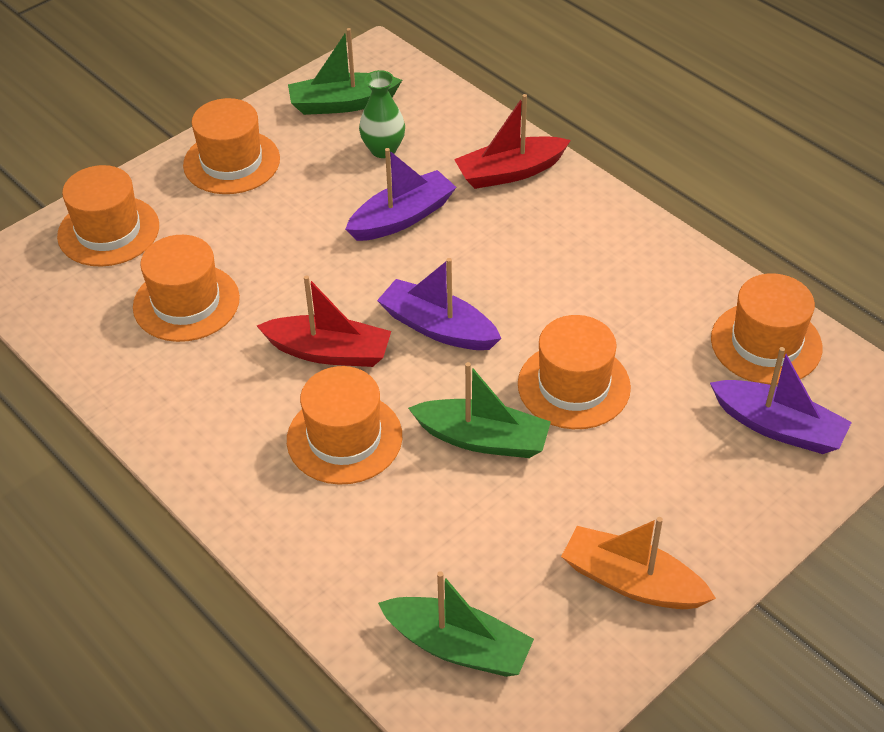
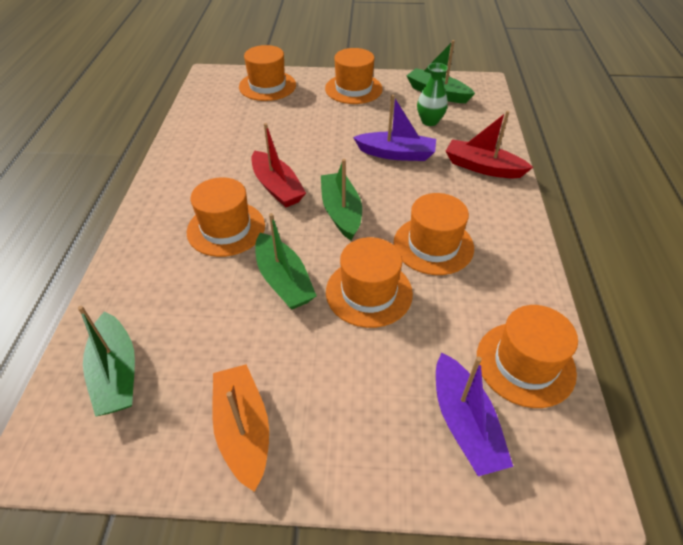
camera: 45 degrees right, 0 degrees up
orange hat [133,235,240,342] -> orange hat moved to [394,193,474,275]
purple boat [377,258,501,350] -> green boat [321,159,362,240]

